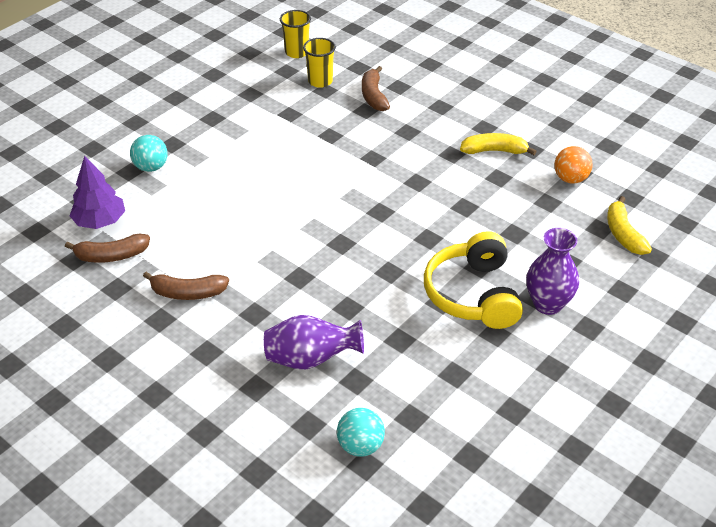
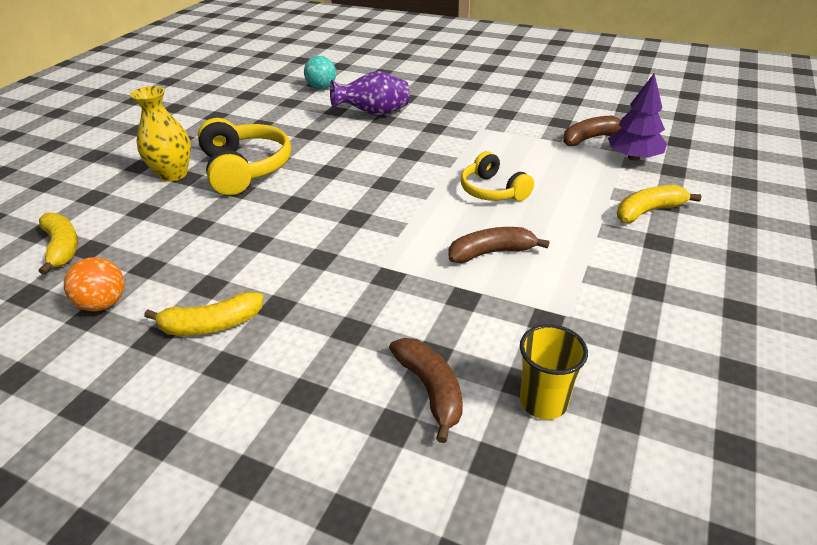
camera: 165 degrees right, 5 degrees down
turquoise ball [130,135,168,172] -> yellow banana [617,185,702,223]
brown banana [143,272,229,300] -> brown banana moved to [449,227,550,263]
yellow cup [280,10,311,58] -> none
purple vase [526,228,579,315] -> yellow vase [130,86,191,182]
none -> yellow headphones [461,151,534,201]

